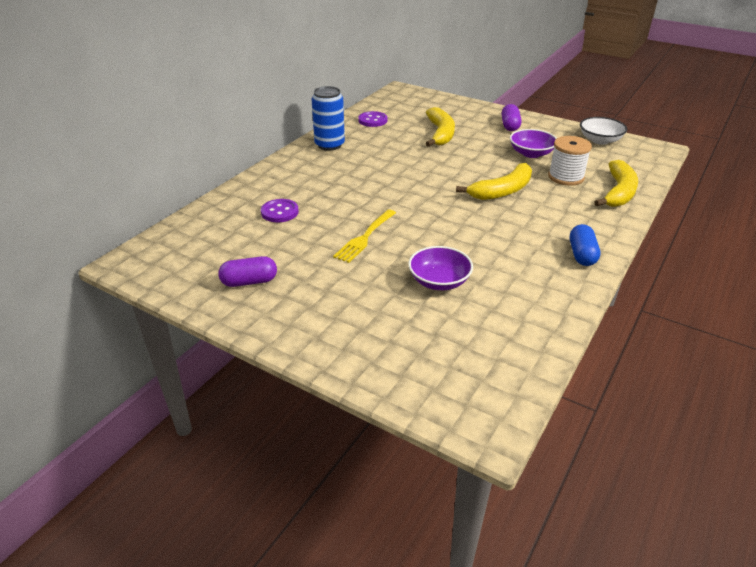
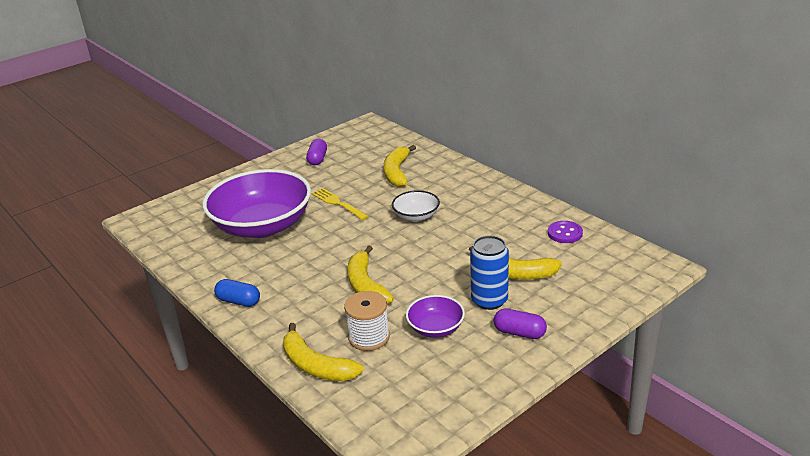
camera: 110 degrees right, 5 degrees down
purple button [261,199,299,222] -> yellow banana [384,145,416,187]
blue can [312,86,345,151] -> blue can moved to [470,236,509,310]
purple bowl [408,246,473,290] -> purple bowl [203,169,311,238], size x2.22
white bowl [580,117,627,145] -> white bowl moved to [392,190,440,222]

